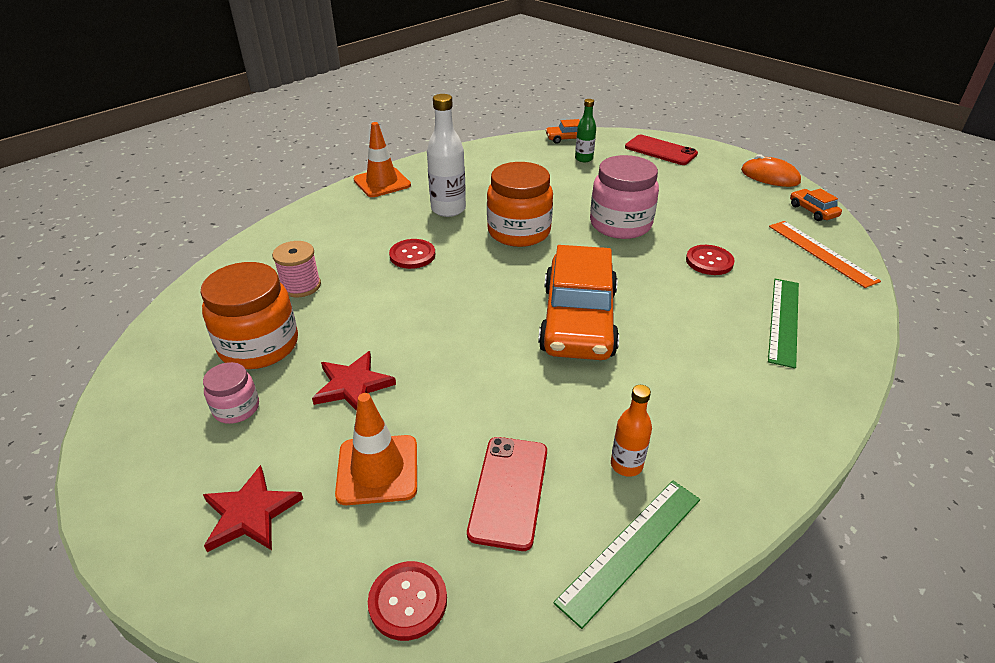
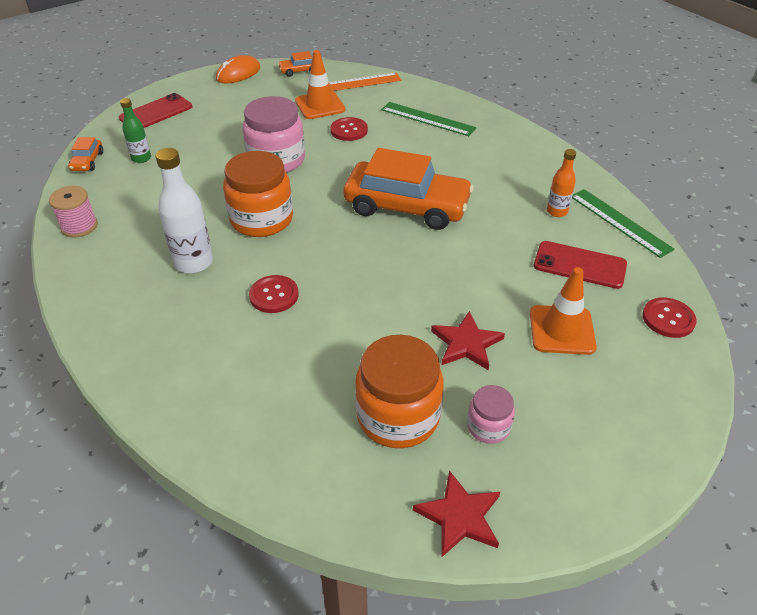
camera: 80 degrees left, 5 degrees up
red star [203,465,303,552] -> red star moved to [413,470,500,557]
pink spool [272,241,321,297] -> pink spool moved to [49,186,98,238]
orange traffic cone [354,122,411,197] -> orange traffic cone moved to [295,50,345,119]

